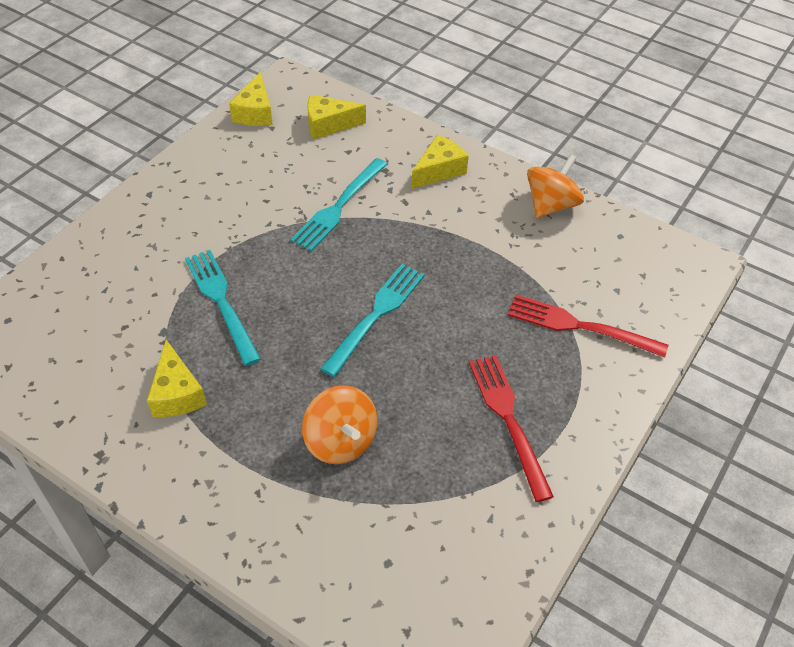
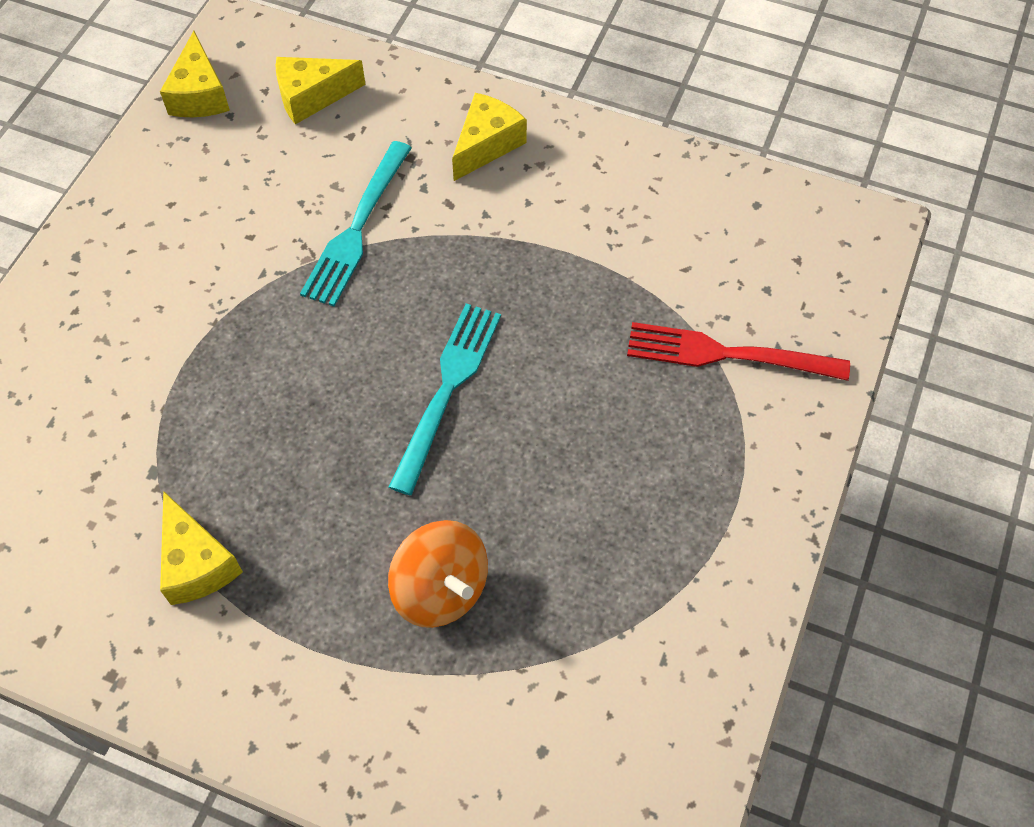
camera: 10 degrees left, 10 degrees up
turquoise fork [185,250,261,366] -> none
red fork [469,355,554,502] -> none
orange spinning top [527,154,584,218] -> none

